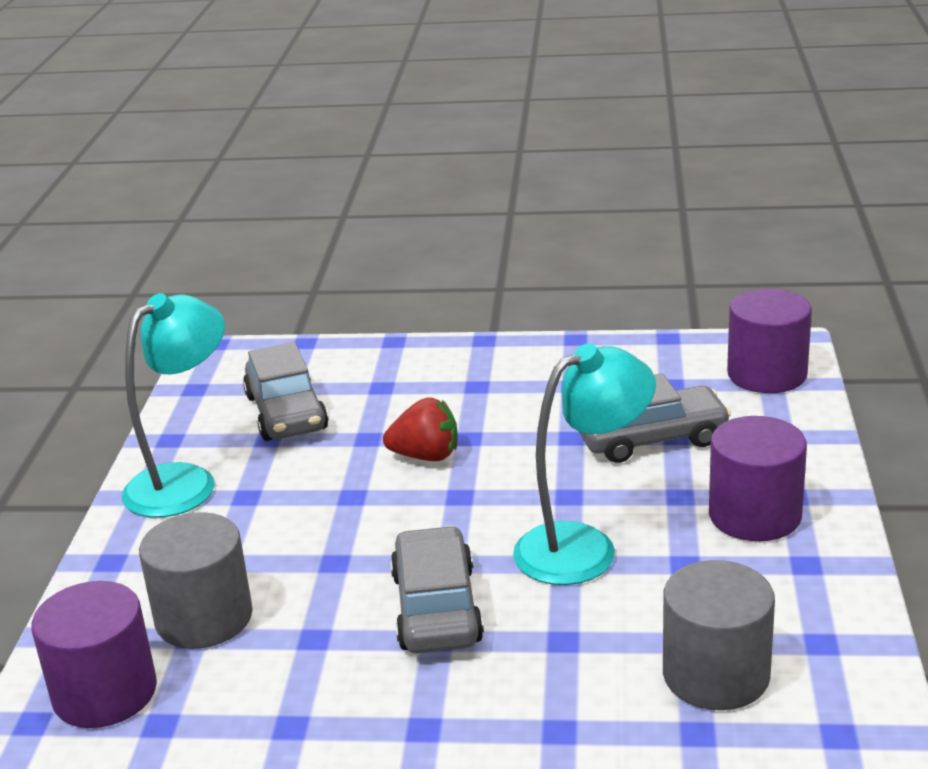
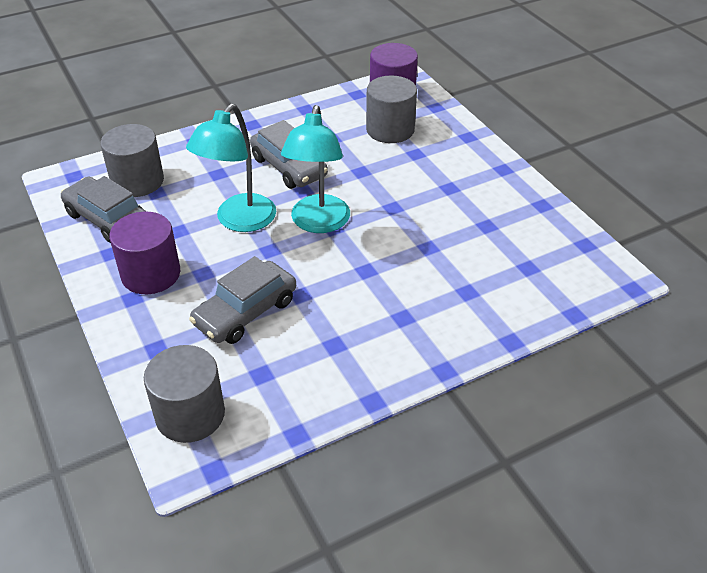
camera: 145 degrees right, 15 degrees up
turquoise lamp [122,293,225,518] -> turquoise lamp moved to [281,105,350,233]
grey car [243,342,328,441] -> grey car moved to [61,176,146,243]
red strawberry [383,397,458,461] -> none
purple cylinder [727,289,812,393] -> grey cylinder [144,345,225,443]

